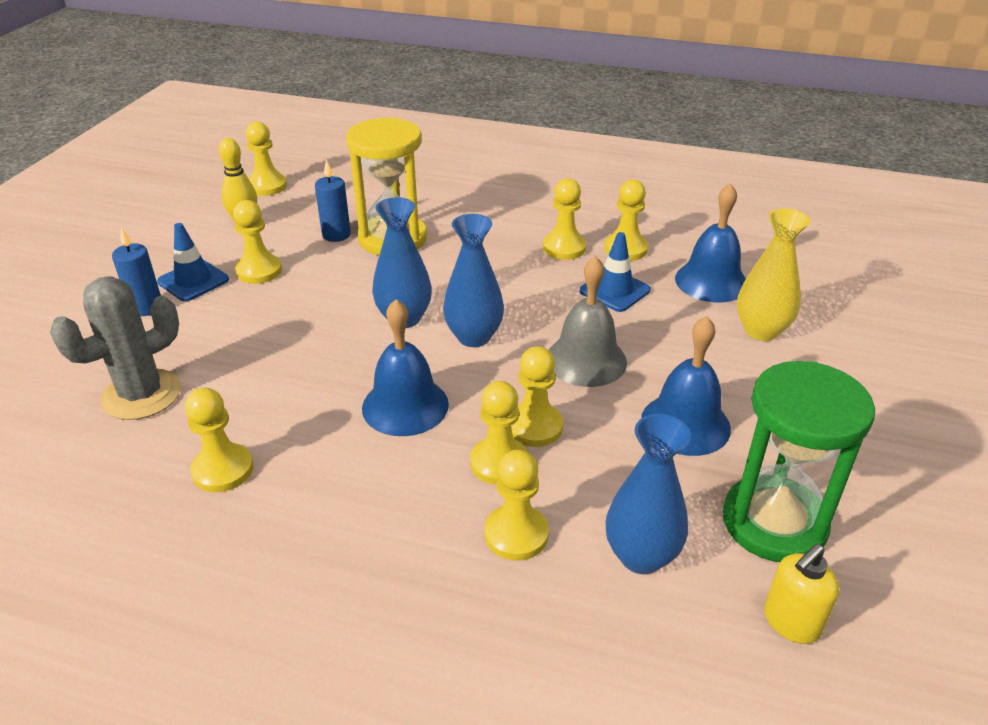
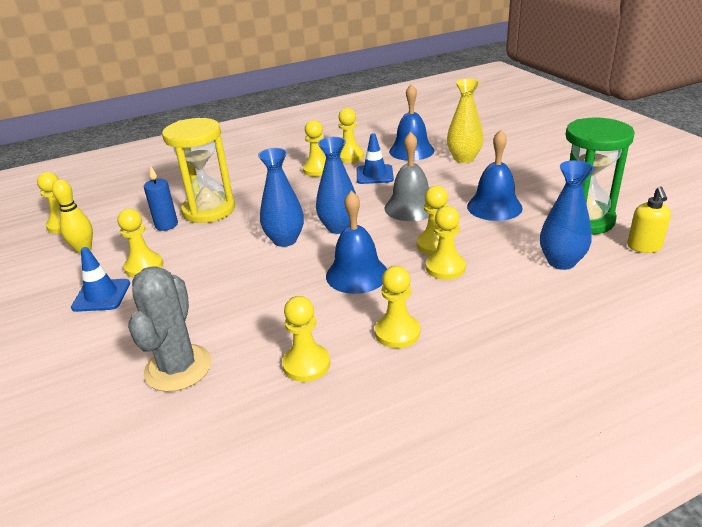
camera: 40 degrees left, 5 degrees down
blue candle [112,227,161,316] -> none
yellow pawn [484,450,549,561] -> yellow pawn moved to [375,266,420,348]

